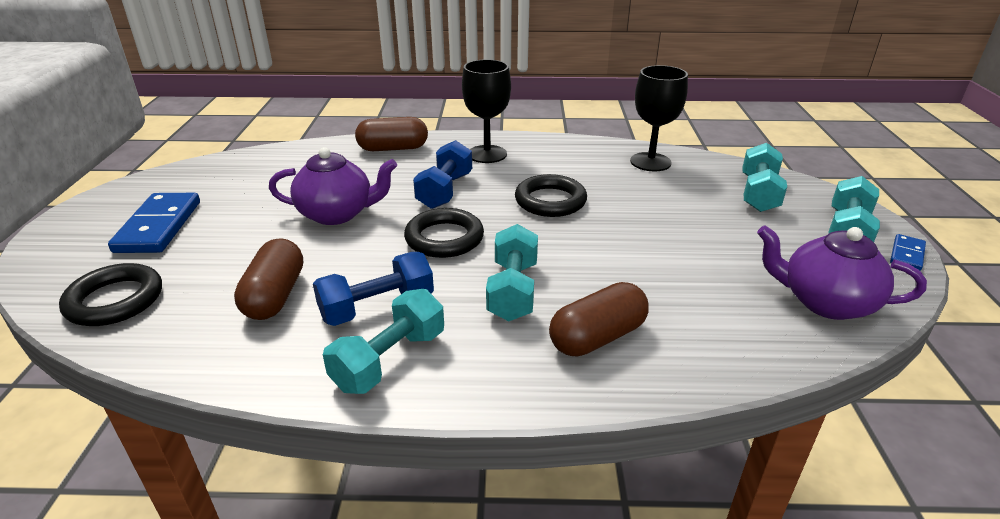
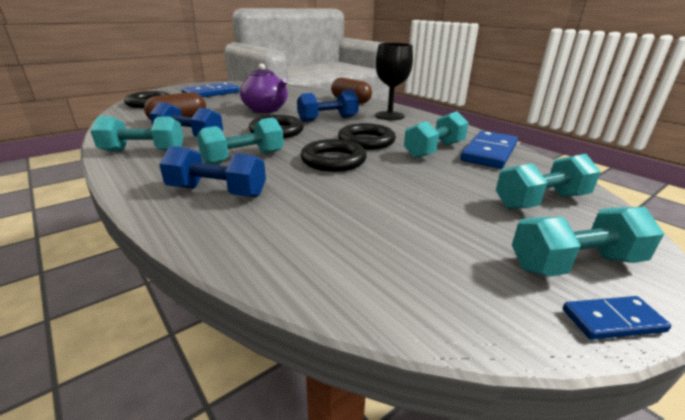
camera: 50 degrees right, 5 degrees down
brown capsule [549,282,649,357] -> blue dumbbell [159,146,266,198]
black goblet [630,65,688,171] -> blue domino [460,131,518,169]
purple teapot [757,225,927,320] -> none
none -> black ring [301,139,367,172]
none -> turquoise dumbbell [404,111,469,159]

